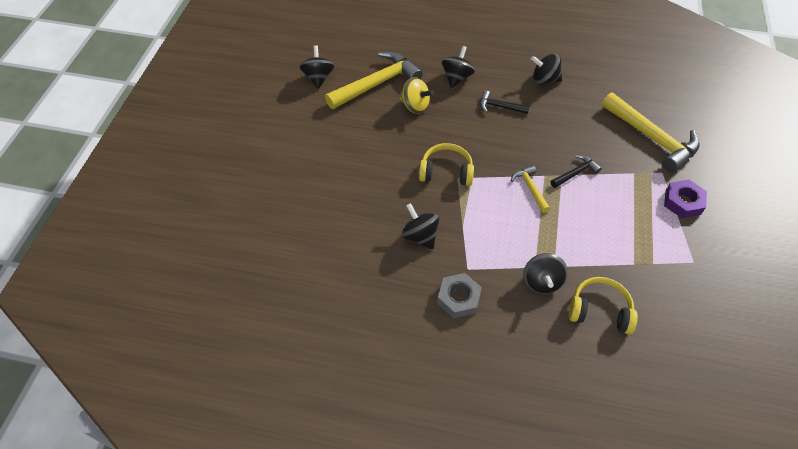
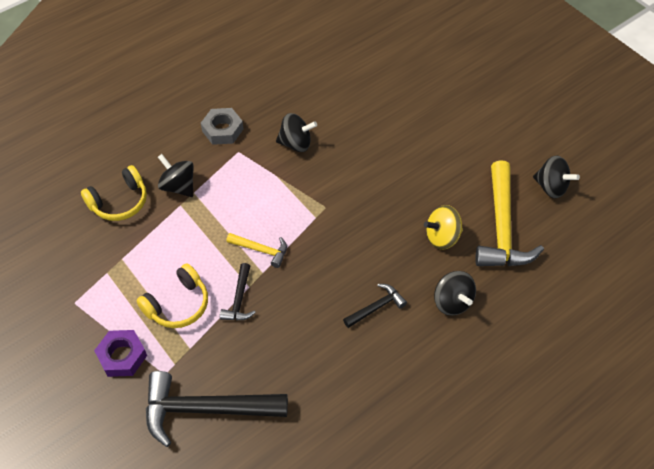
camera: 130 degrees right, 0 degrees up
yellow headphones [419,143,474,186] -> yellow headphones moved to [136,264,208,328]
black spinning top [531,53,562,85] -> none
yellow hammer [602,92,700,172] -> black hammer [146,371,288,447]

